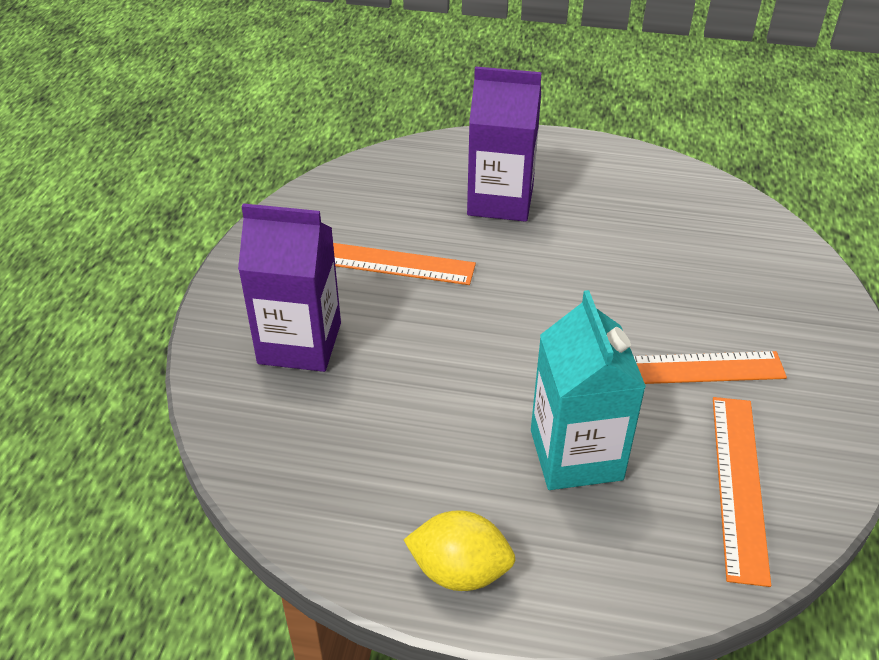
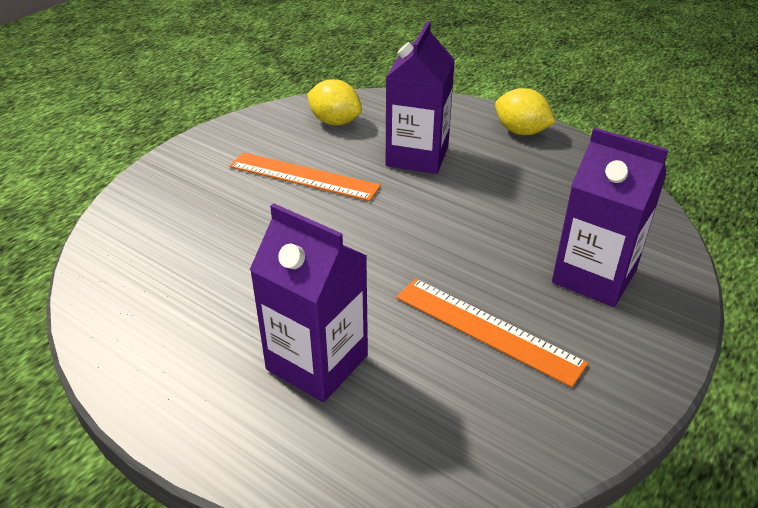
camera: 155 degrees left, 5 degrees down
turquoise carton [531,290,646,490] -> purple carton [386,21,455,174]
orange ruler [713,397,771,587] -> yellow lemon [307,79,362,125]

